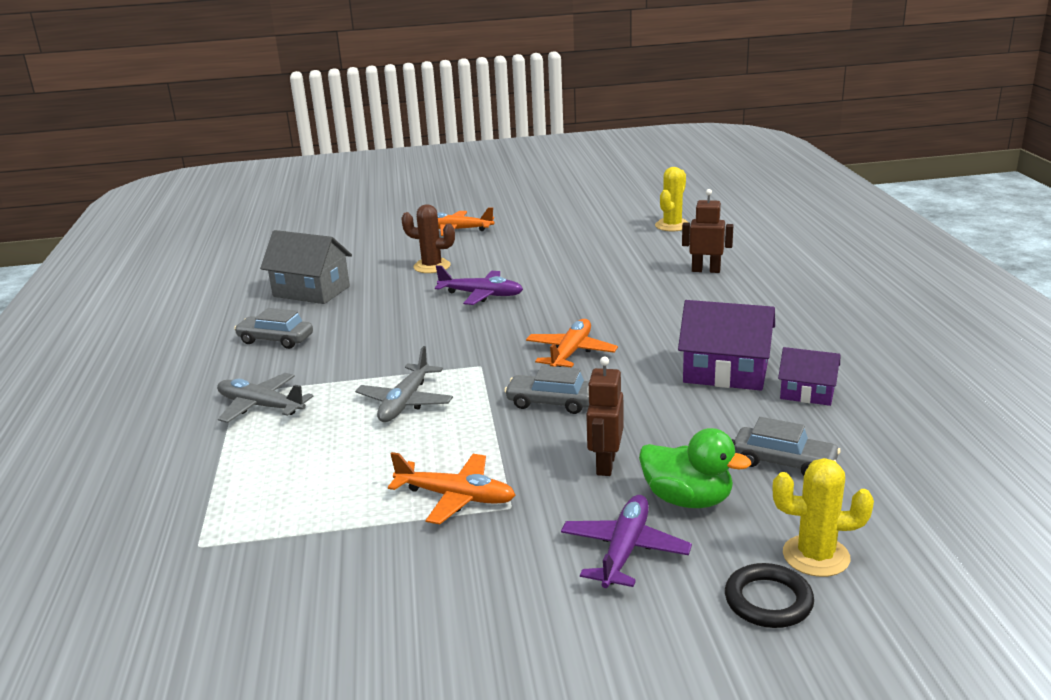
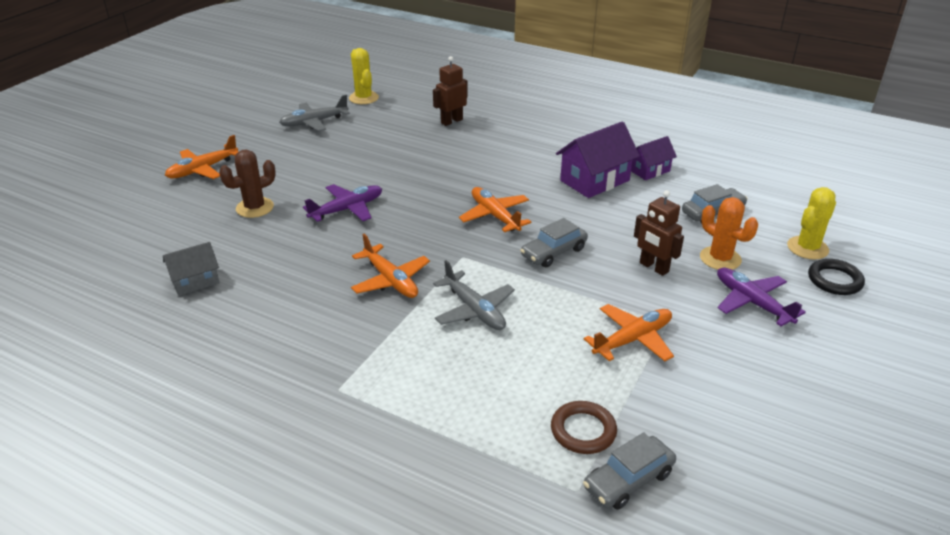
camera: 55 degrees left, 10 degrees up
grey plane [217,373,314,423] -> grey plane moved to [279,95,350,131]
grey car [234,308,313,349] -> grey car moved to [583,432,676,510]
grey house [260,230,352,304] -> grey house [163,242,220,296], size x0.61
green duck [639,428,751,508] -> orange cactus [700,197,758,270]
none -> orange plane [351,234,430,298]
none -> brown ring [551,401,617,454]

